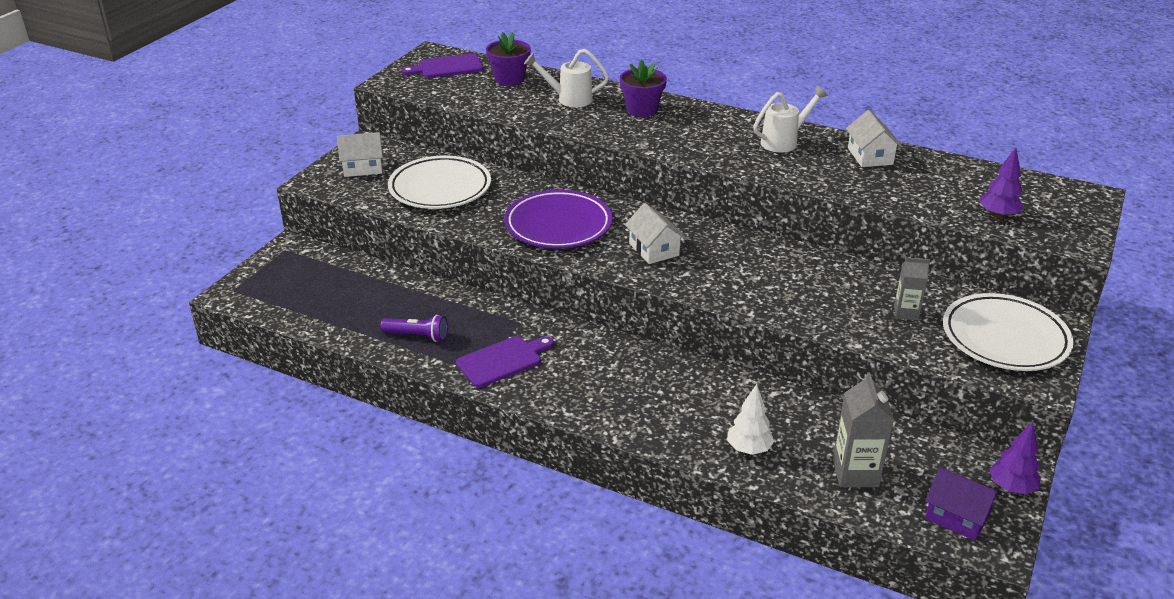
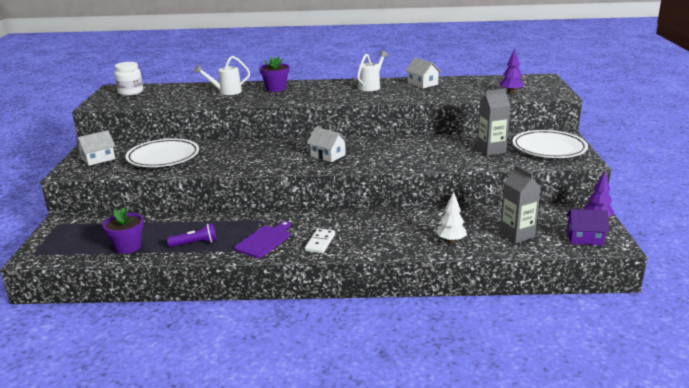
camera: 25 degrees left, 10 degrees down
purple cutting board [401,53,483,78] -> white jar [114,62,143,96]
purple flower pot [486,32,531,86] -> purple flower pot moved to [102,207,144,254]
purple plate [504,190,612,249] -> none
grey carton [894,257,930,321] -> grey carton [477,88,511,156], size x1.60
none -> white domino [305,228,335,253]

